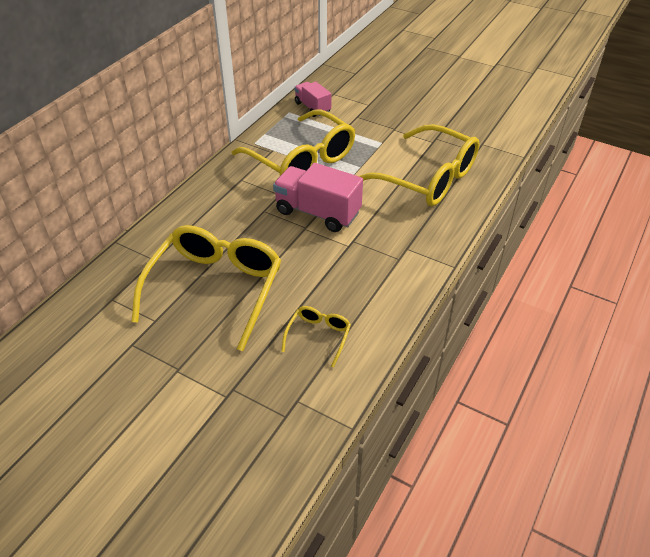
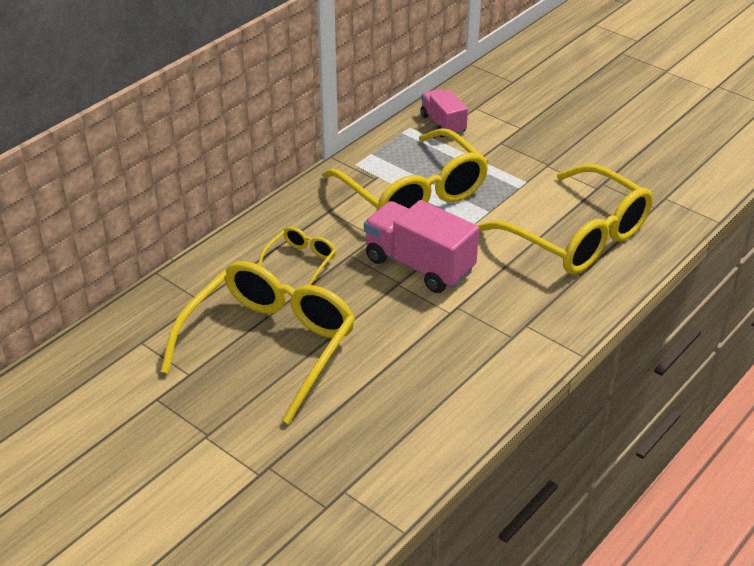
camera: 10 degrees right, 5 degrees down
yellow glasses [281,306,351,367] -> yellow glasses moved to [258,227,336,285]

